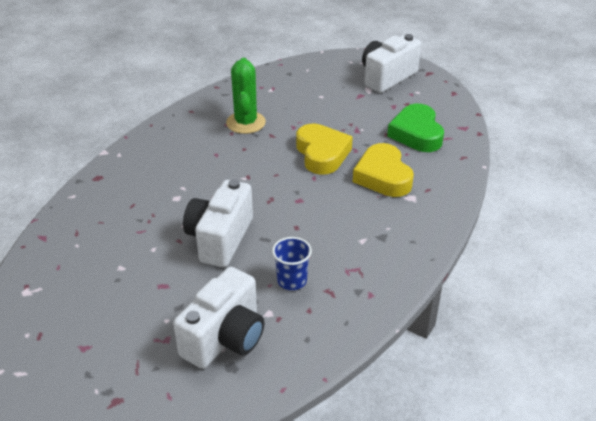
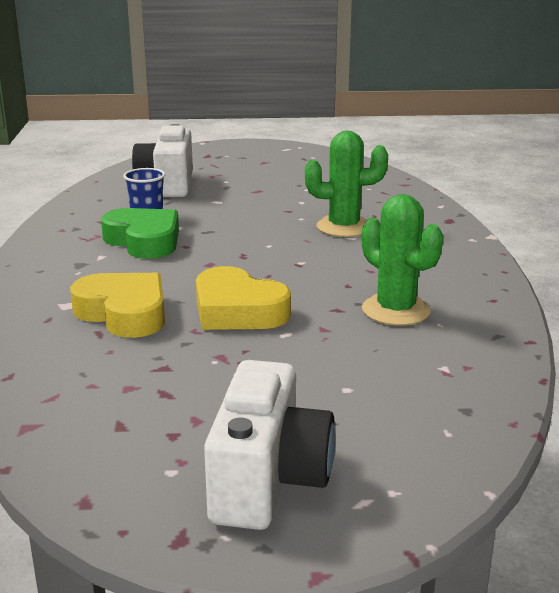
camera: 145 degrees right, 15 degrees down
white camera [183,179,253,267] -> none
green heart [387,104,444,152] -> green heart moved to [101,208,179,259]
none -> green cactus [305,131,388,237]

